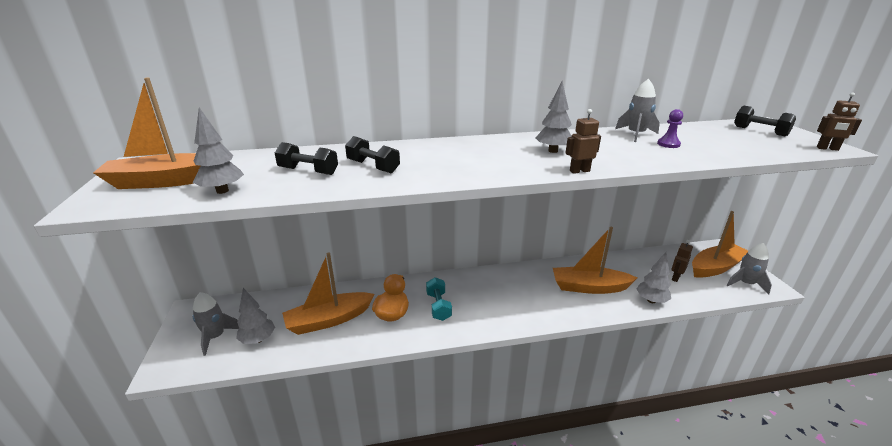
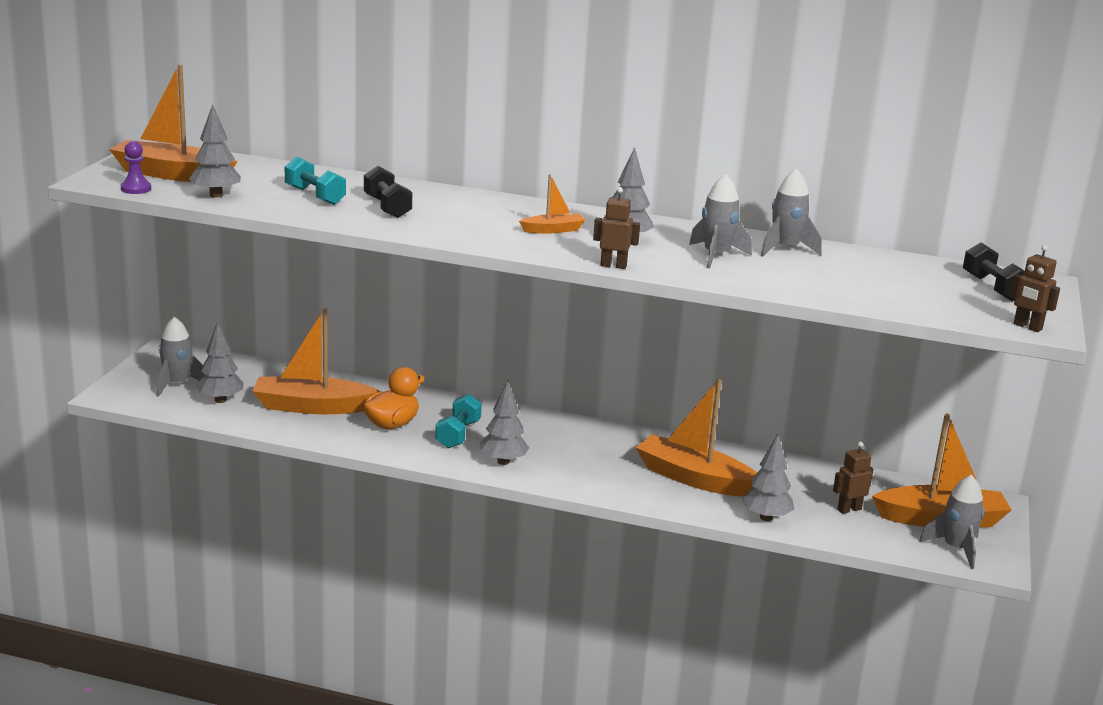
camera: 25 degrees right, 5 degrees down
black dumbbell [275,142,338,175] -> turquoise dumbbell [285,156,346,205]
purple pawn [657,109,683,148] -> purple pawn moved to [121,141,151,194]
none -> grey tree [480,380,529,465]
none -> orange boat [519,174,586,234]
none -> grey rocket [689,174,752,268]

